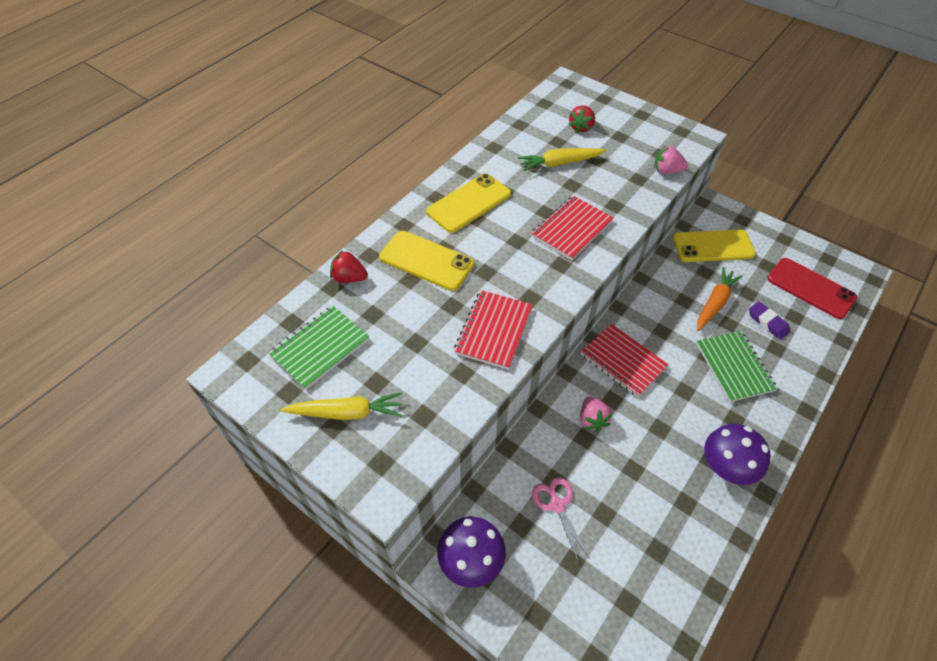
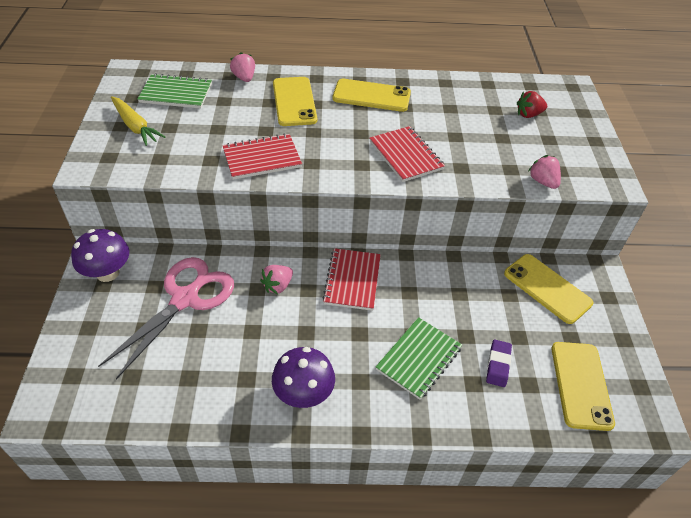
camera: 50 degrees right, 5 degrees down
red strawberry [330,250,368,283] -> pink strawberry [230,52,255,82]
yellow carrot [518,148,606,171] -> none
red notebook [531,196,614,260] -> red notebook turned 60 degrees clockwise [370,126,445,182]
pink scissors [532,477,589,563] -> pink scissors [98,257,234,379], size x2.01
orange carrot [697,267,743,331] -> none
red phone [767,258,857,319] -> yellow phone [551,342,615,431]

